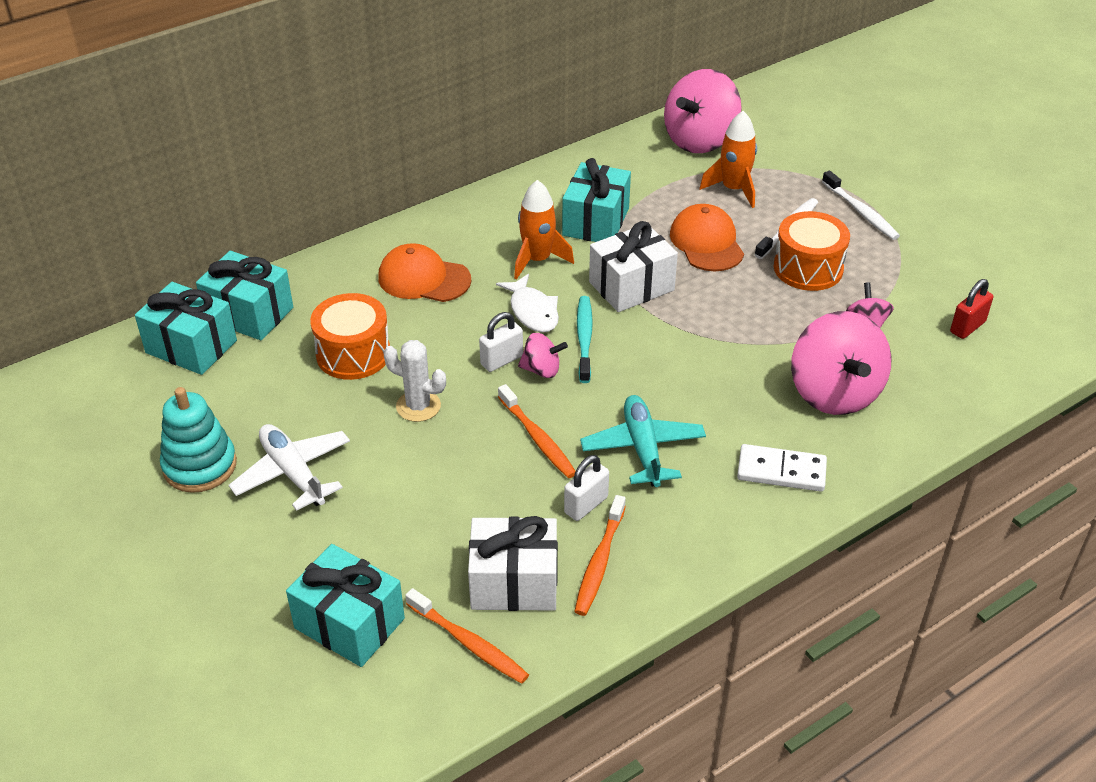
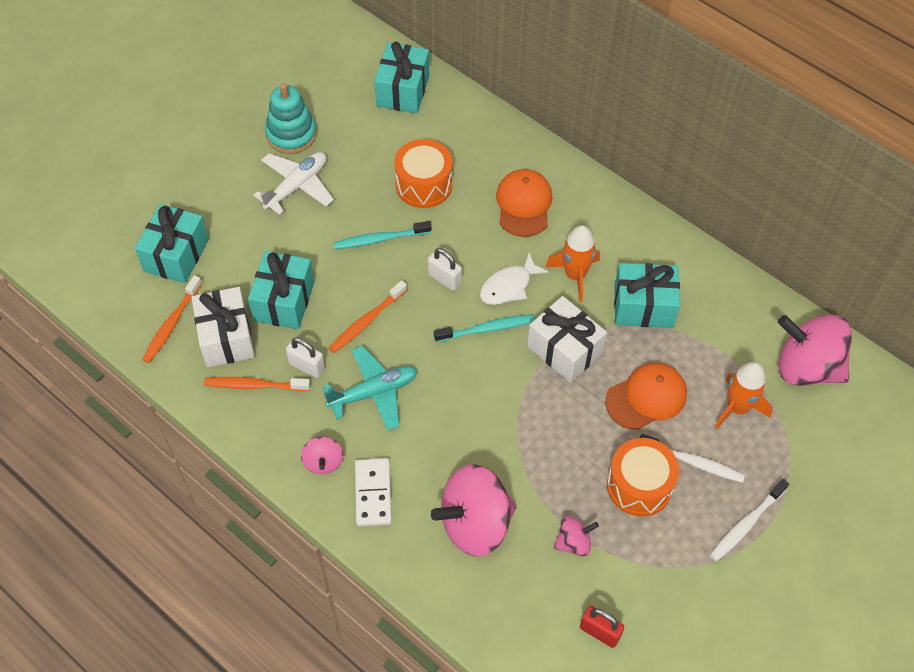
camera: 75 degrees right, 15 degrees up
turquoise gift [196,251,293,340] -> turquoise gift moved to [248,251,314,329]
white cactus [383,340,446,422] -> turquoise toothbrush [333,221,432,249]
pink spinning top [518,333,568,378] -> pink spinning top moved to [301,436,343,474]

